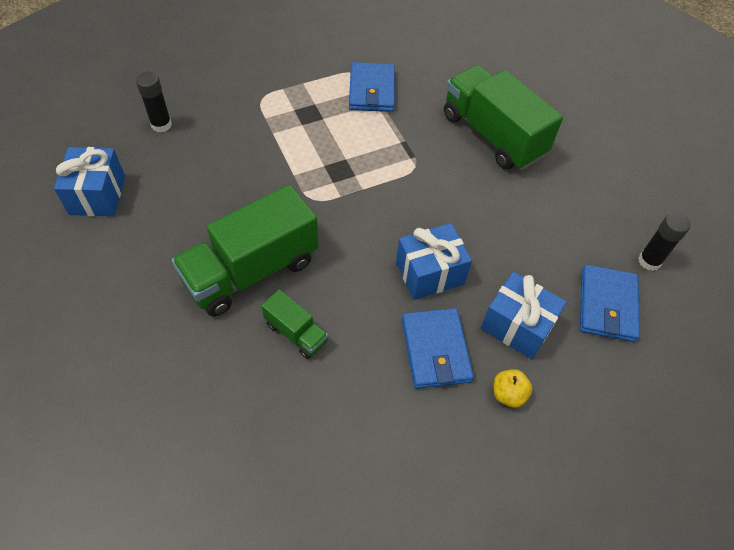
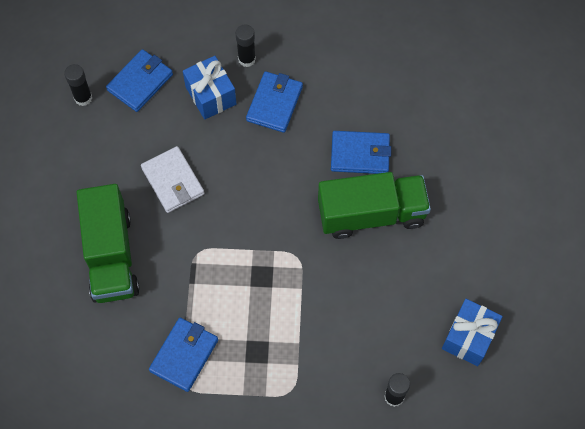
camera: 150 degrees left, 10 degrees up
green truck [261,289,328,359] -> blue wallet [331,131,391,174]
blue gift [396,223,472,300] -> none
yellow apple [494,369,533,408] -> black glue stick [236,25,256,67]
none -> white wallet [141,146,204,213]

